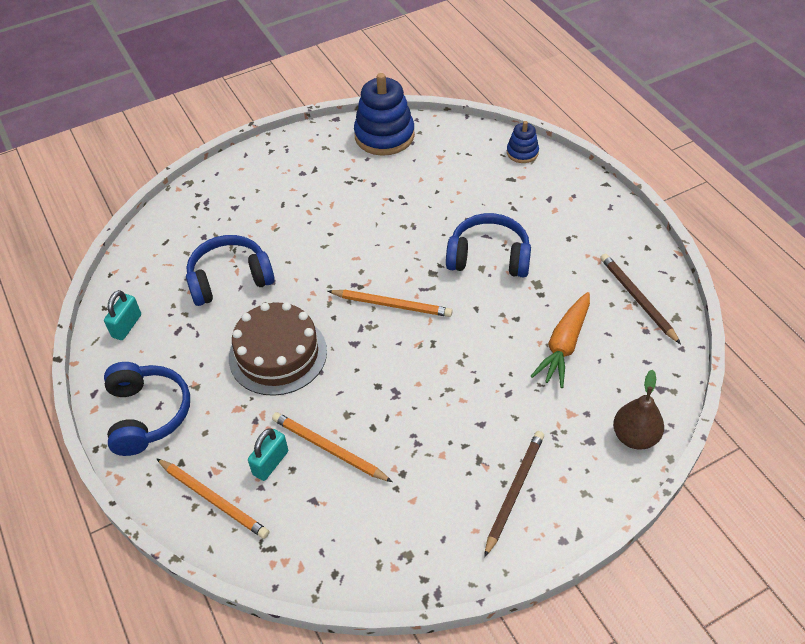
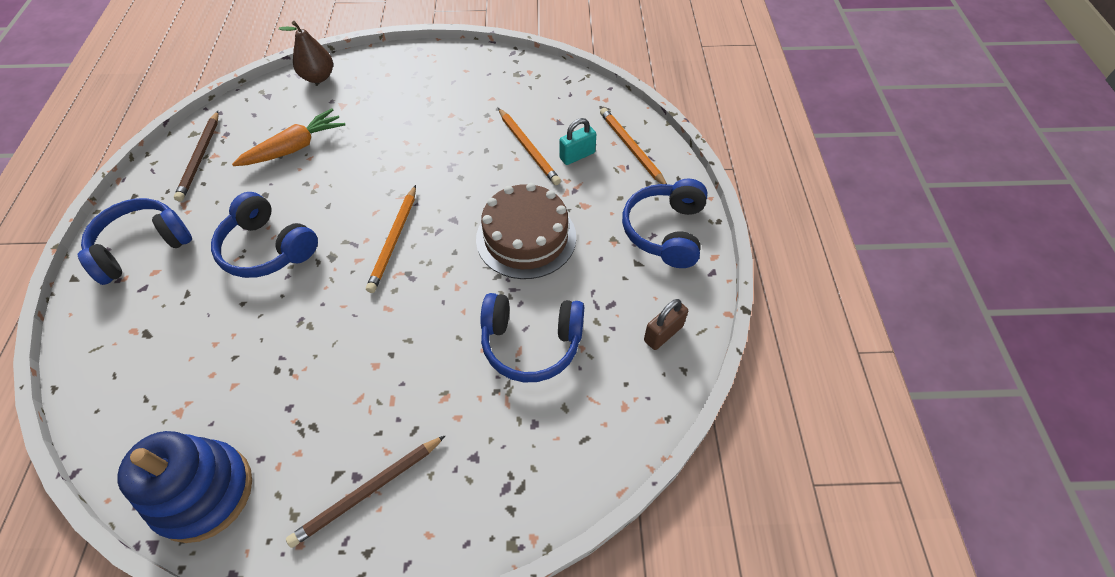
camera: 155 degrees left, 5 degrees up
turquoise padlock [104,290,141,340] -> brown padlock [644,299,688,350]
orange pencil [328,290,453,317] -> orange pencil turned 120 degrees counterclockwise [366,185,416,293]
brown pencil [484,431,544,558] -> brown pencil moved to [286,435,446,548]
blue stacking toy [507,121,539,163] -> none
none -> blue headphones [78,198,192,285]

